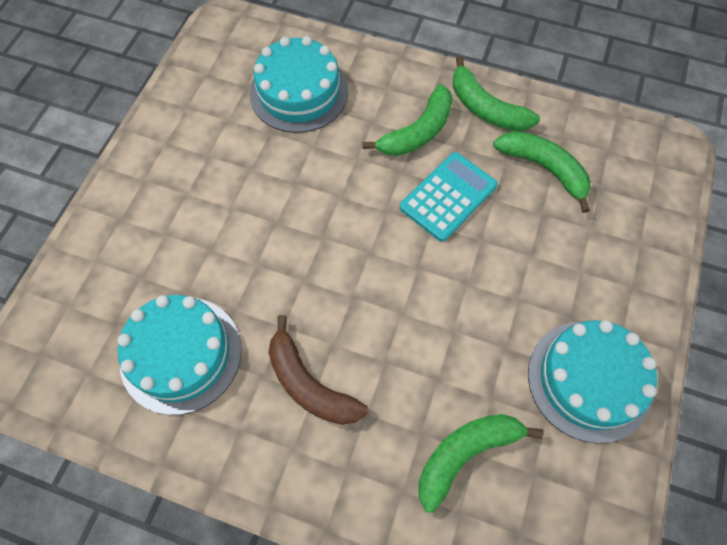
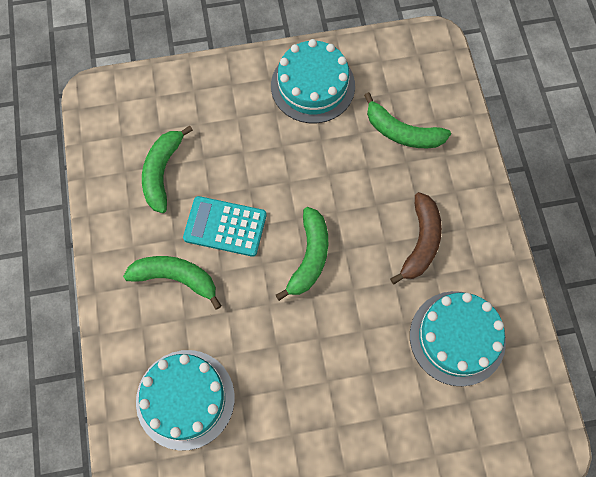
camera: 120 degrees left, 5 degrees up
green banana [453,56,540,132] -> green banana moved to [276,207,328,301]

